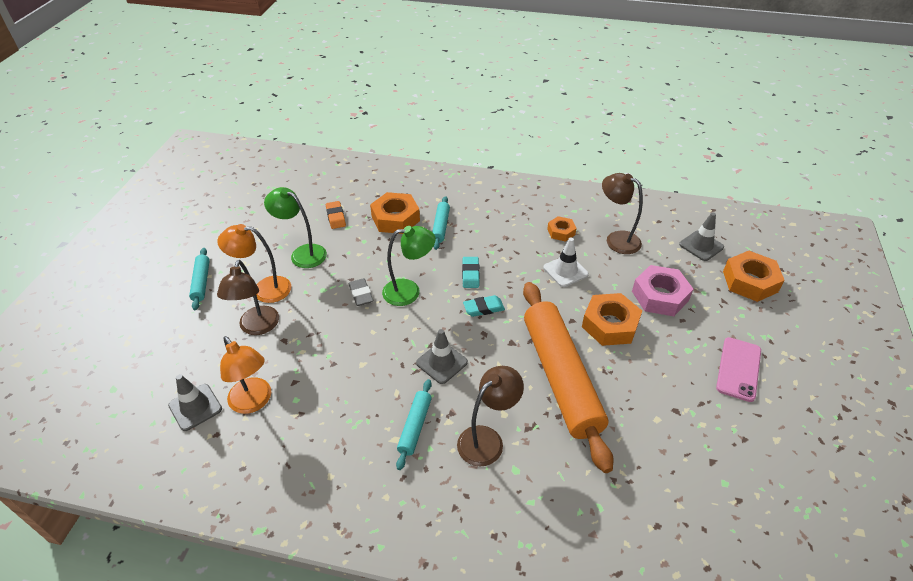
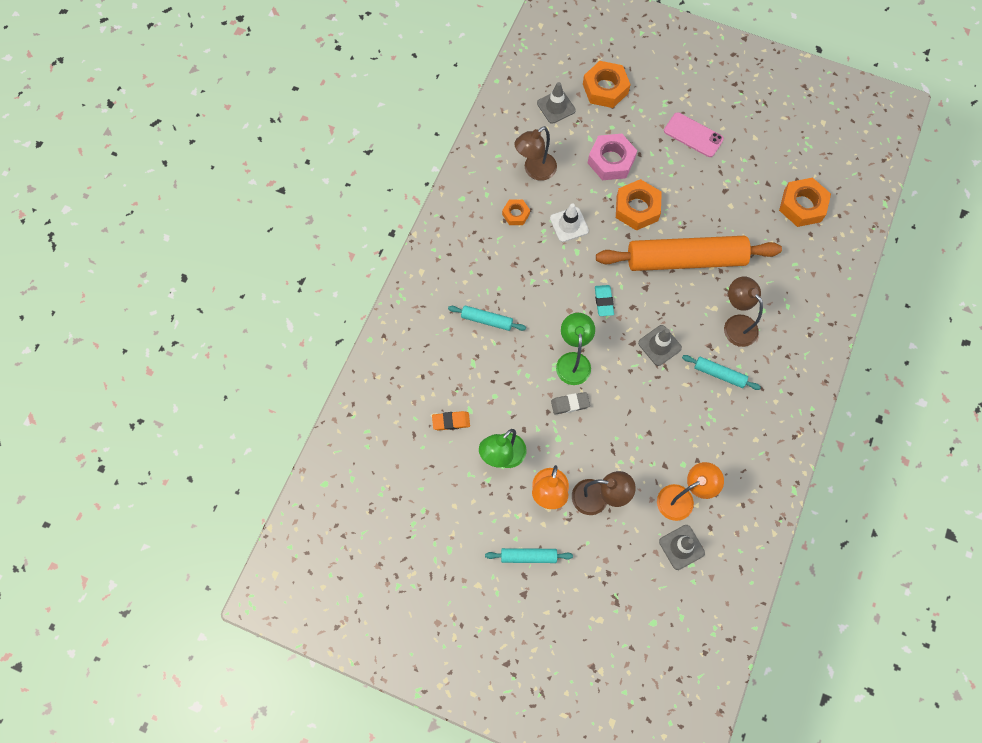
camera: 80 degrees left, 25 degrees up
orange nut [370,192,420,234] -> orange nut moved to [779,178,831,227]
turquoise eraser [462,257,480,288] -> none

